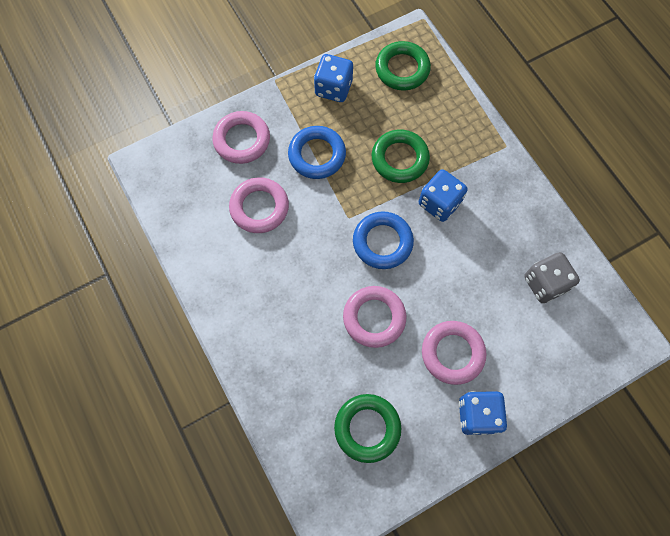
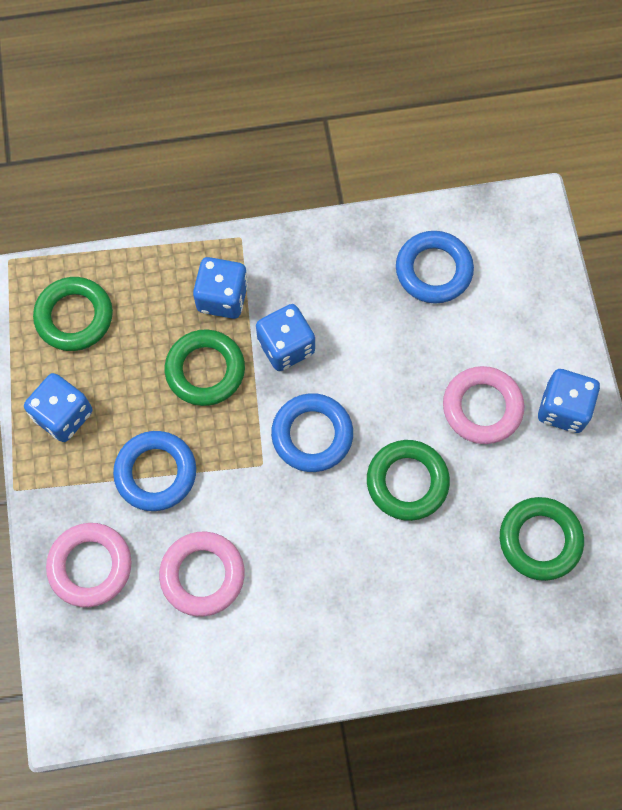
camera: 70 degrees left, 0 degrees up
pink ring [343,286,406,348] -> green ring [367,440,450,521]
grey dice [524,252,580,303] -> blue ring [396,231,474,303]
none -> blue dice [193,257,248,319]

